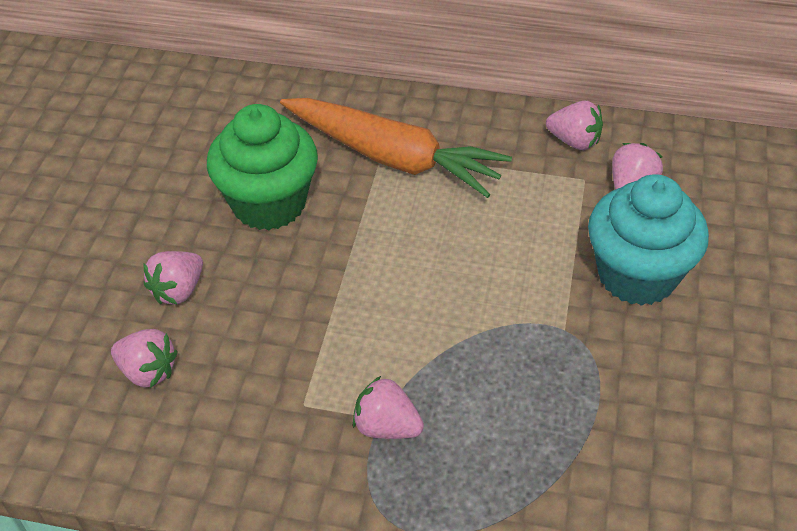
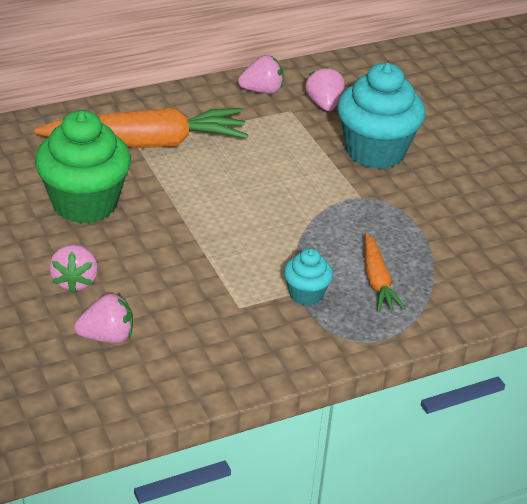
camera: 40 degrees left, 10 degrees down
pink strawberry [353,376,424,439] -> turquoise cupcake [284,248,333,305]
none -> orange carrot [364,233,406,312]

